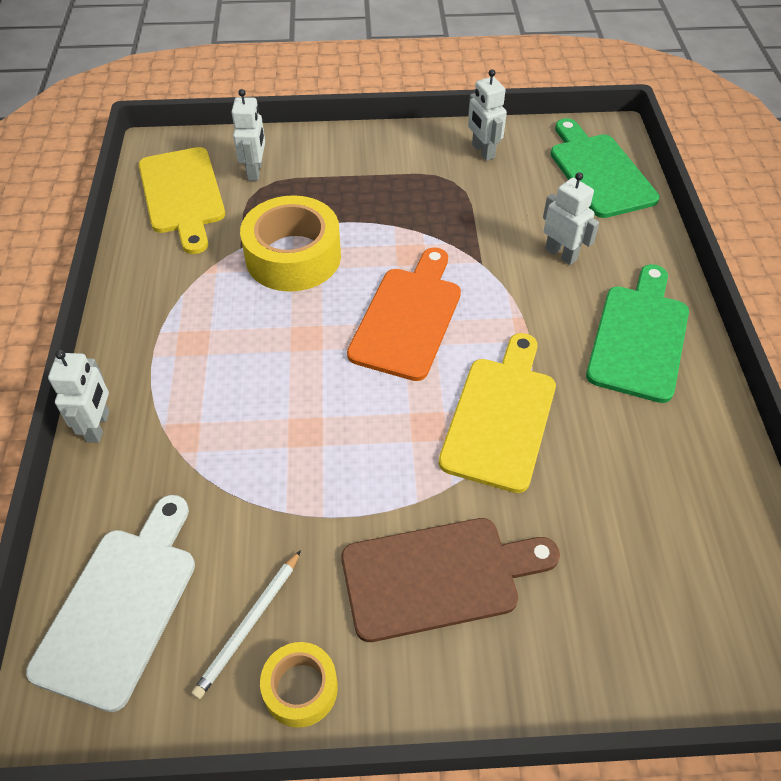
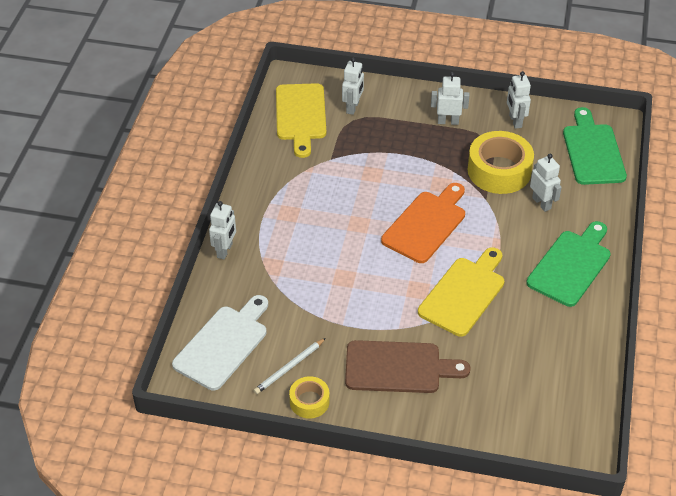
camera: 15 degrees right, 5 degrees down
yellow tape [240,195,341,292] -> yellow tape moved to [468,131,534,194]
none -> white robot [431,72,469,125]

